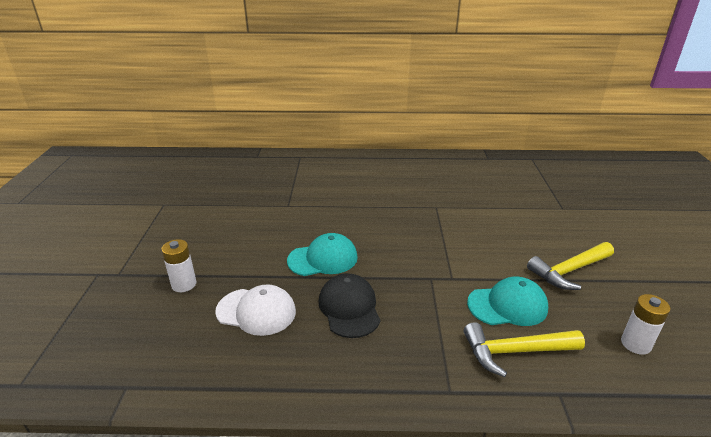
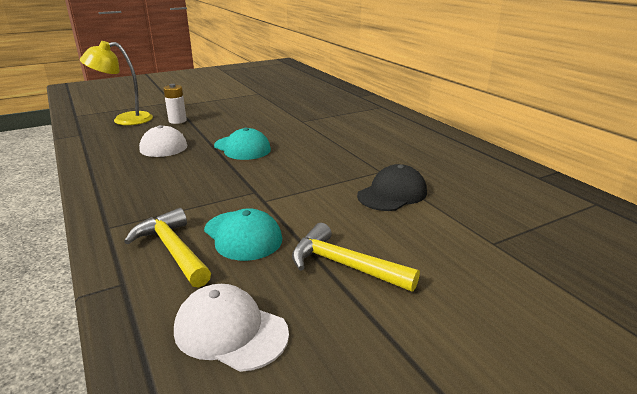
camera: 60 degrees right, 5 degrees down
black cap [319,273,381,338] -> black cap moved to [357,164,427,211]
white battery [621,294,671,355] -> white cap [174,284,289,372]
none -> yellow lamp [80,41,153,125]

